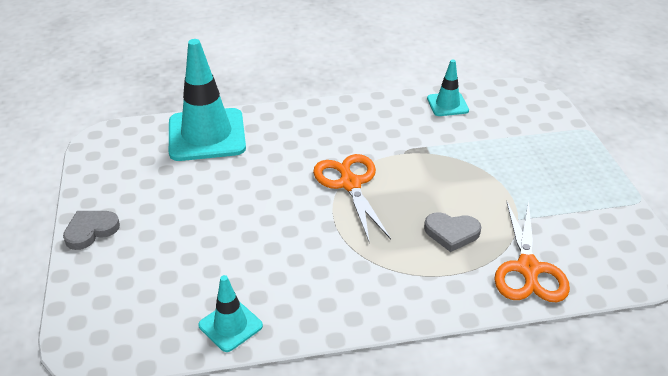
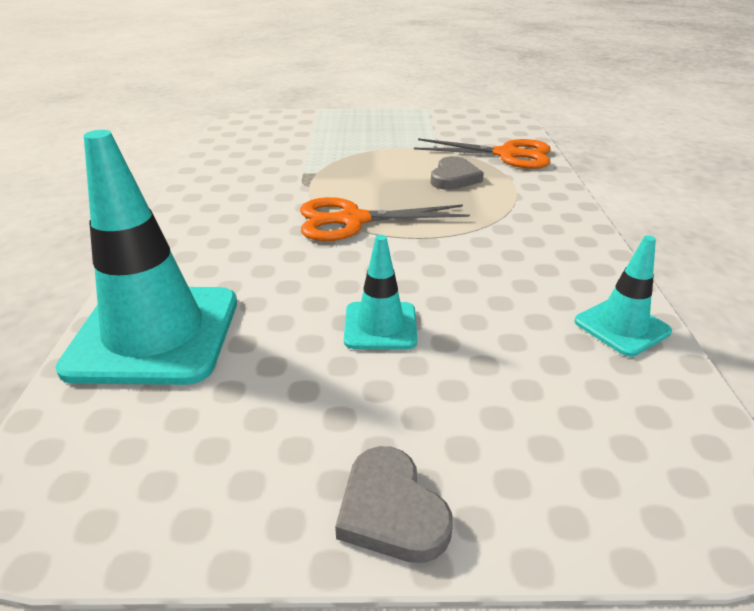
camera: 80 degrees left, 5 degrees down
turquoise traffic cone [427,59,469,116] -> turquoise traffic cone moved to [344,235,417,349]

